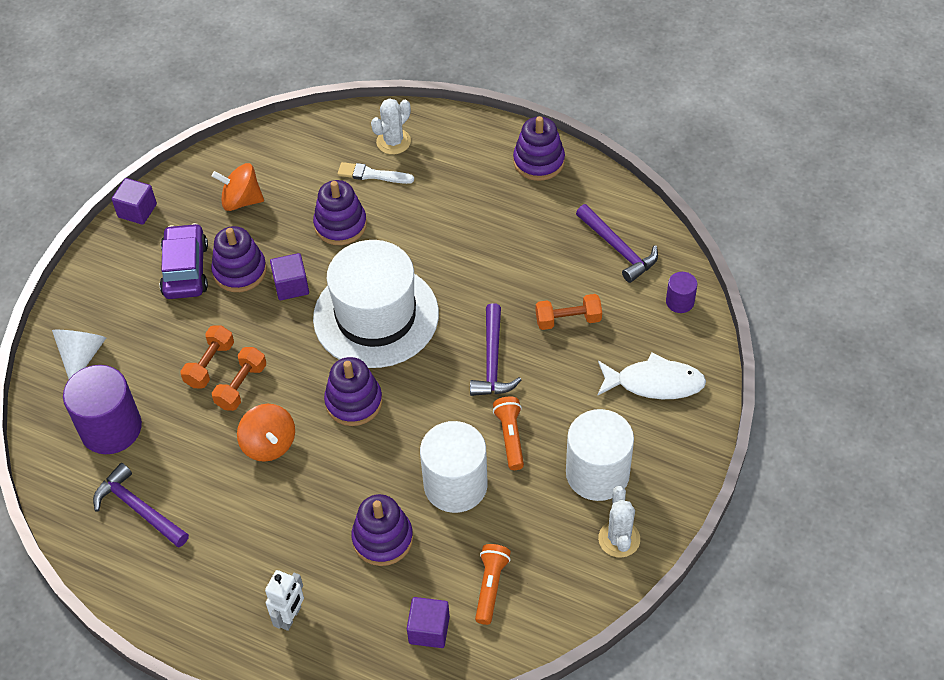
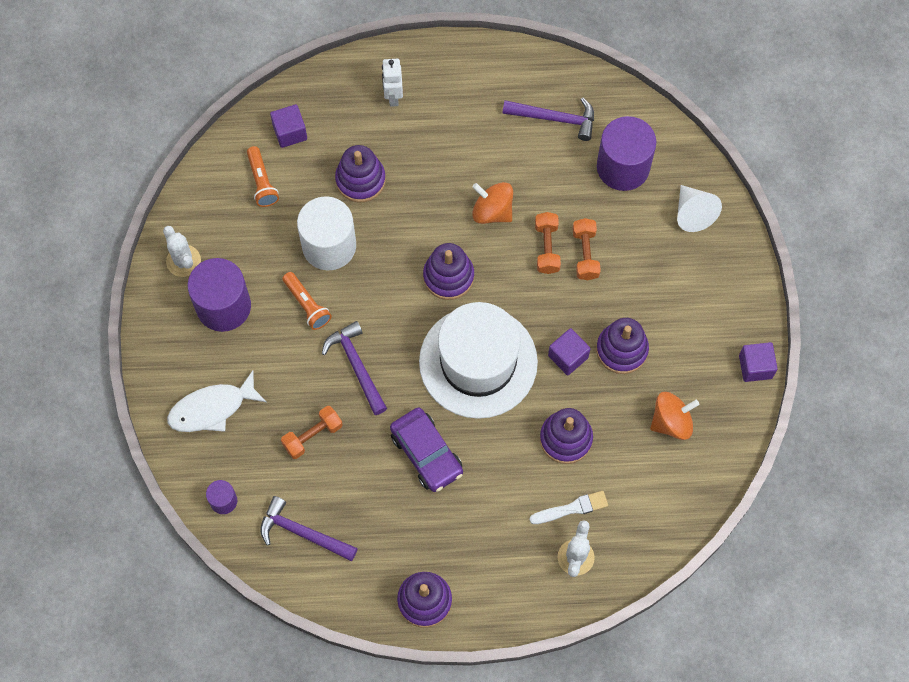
camera: 150 degrees right, 15 degrees up
purple car [160,223,208,299] -> purple car moved to [390,408,463,492]
white cylinder [566,409,634,501] -> purple cylinder [188,258,251,332]

